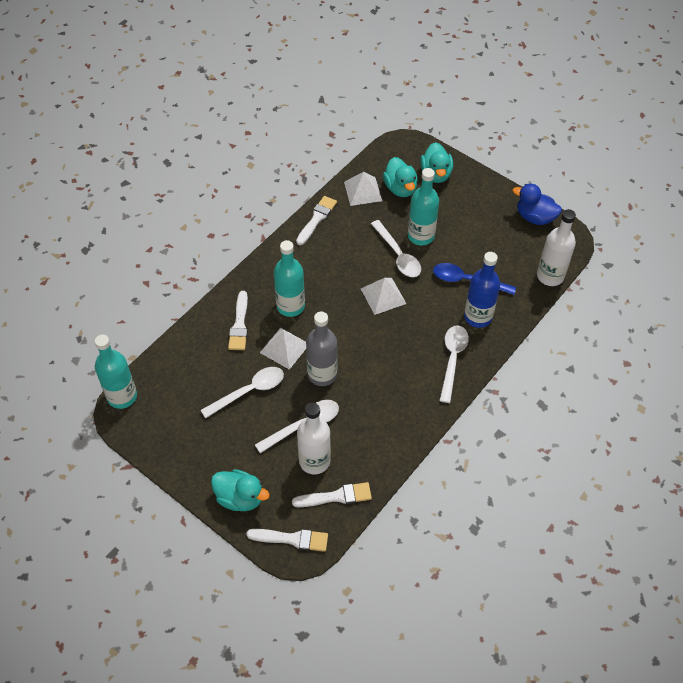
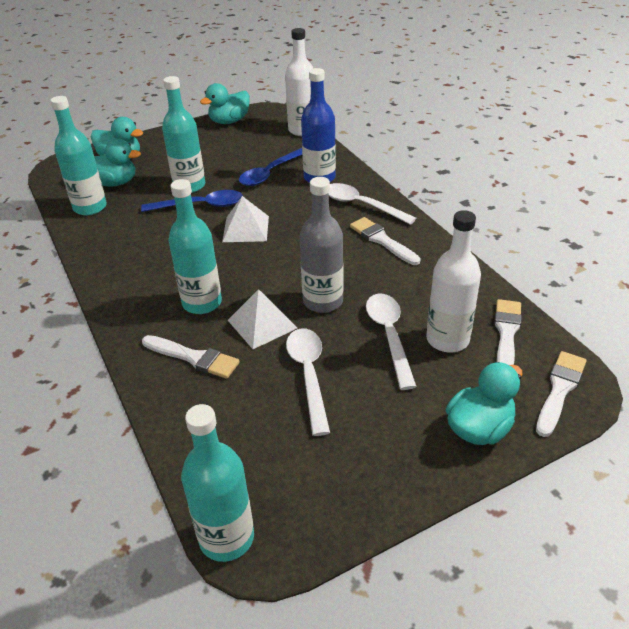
camera: 65 degrees left, 15 degrees down
white brush [296,196,337,245] -> white brush moved to [350,217,421,265]
white pyramid [344,172,382,206] -> turquoise bottle [50,96,107,215]
white spoon [371,220,421,277] -> blue spoon [141,190,243,212]
blue duck [513,184,562,225] -> turquoise duck [200,83,250,124]

